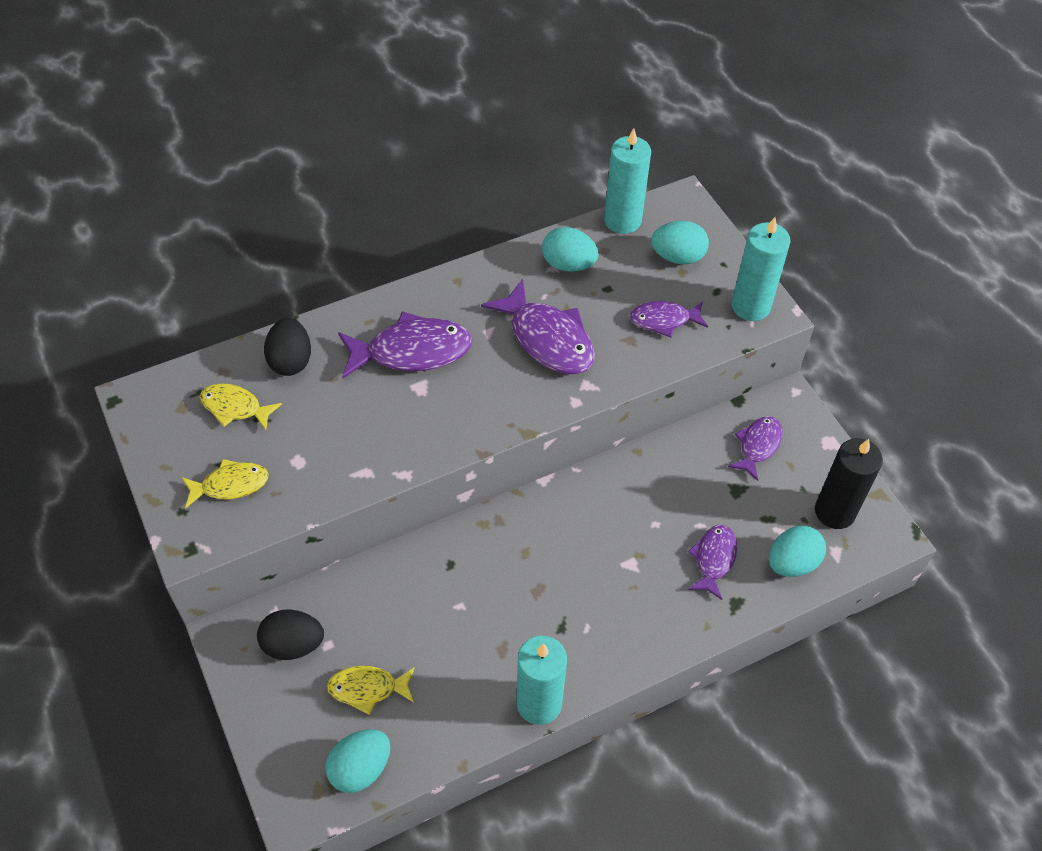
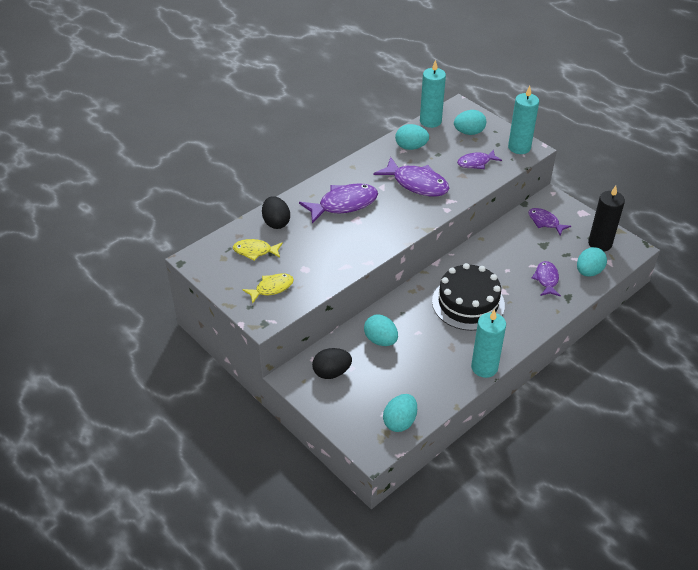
camera: 15 degrees left, 10 degrees down
yellow fish [327,666,415,715] -> none
purple fish [728,416,783,481] -> purple fish turned 60 degrees counterclockwise [528,208,571,235]
none -> turquoise egg [364,315,398,346]
none -> black cake [432,263,505,331]

